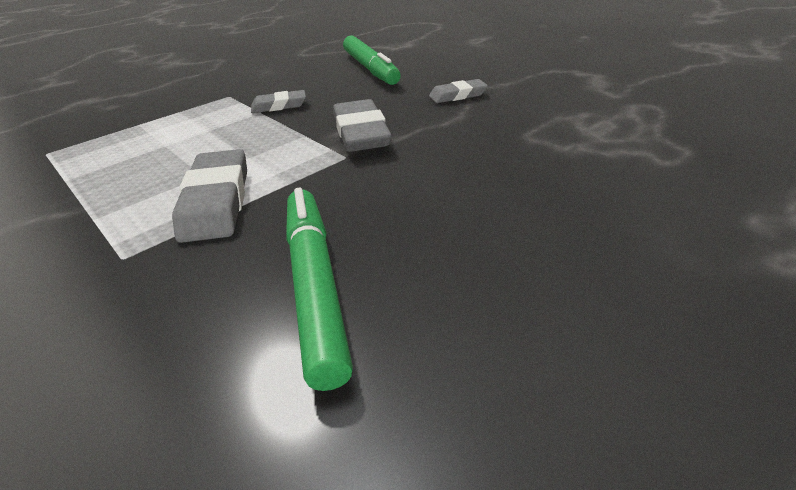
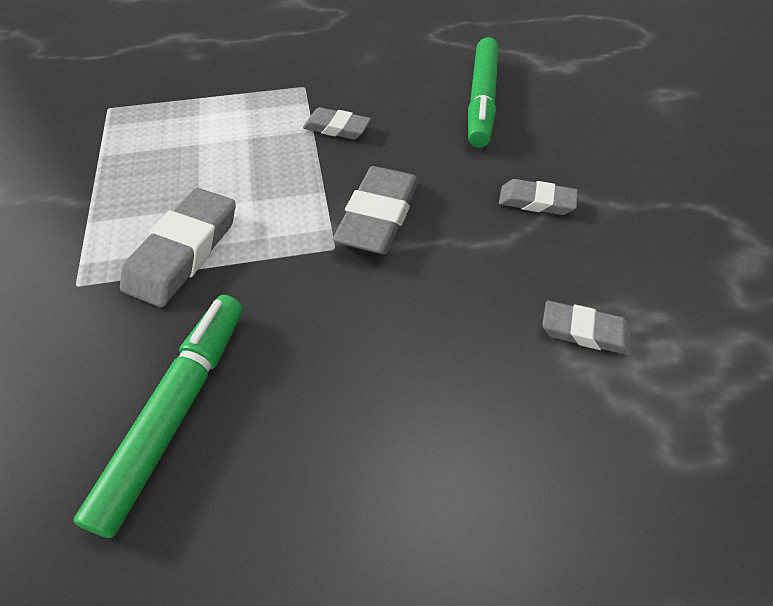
camera: 30 degrees right, 15 degrees up
none -> grey eraser [543,301,631,355]

